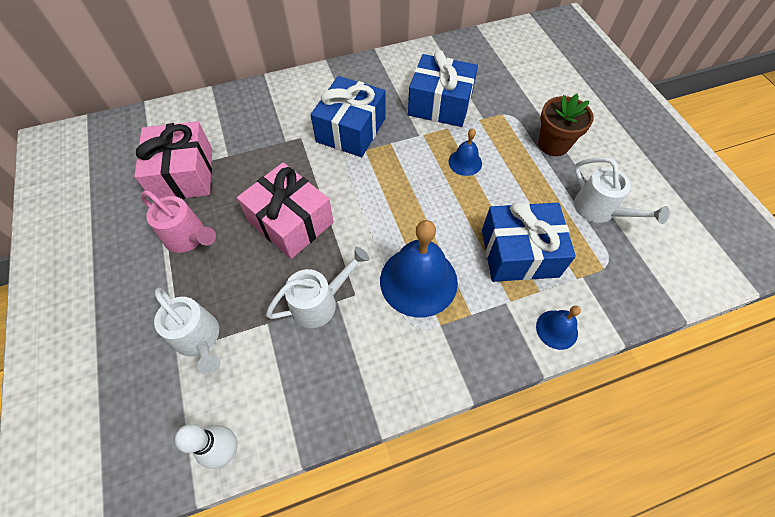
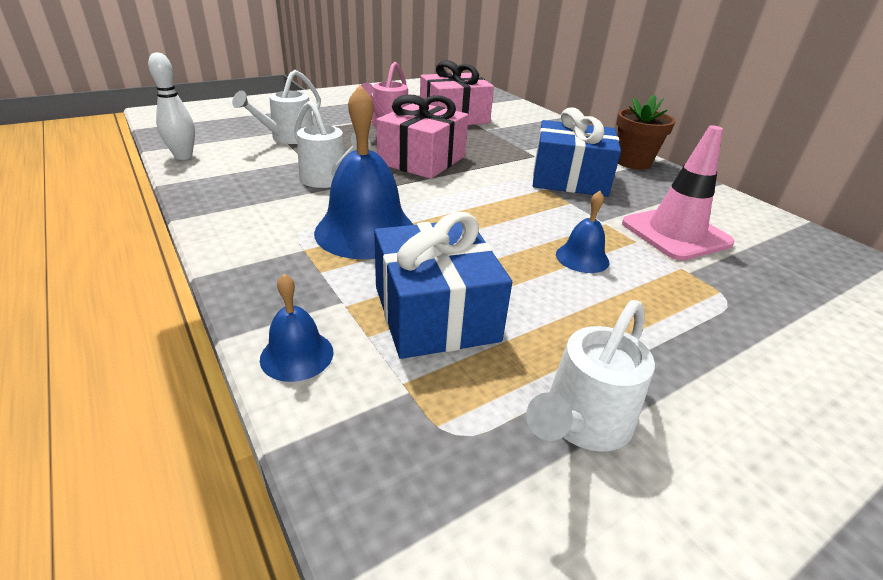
camera: 75 degrees right, 25 degrees down
blue gift [408,50,478,127] -> pink traffic cone [622,125,735,260]
brown flower pot [538,94,594,156] -> brown flower pot moved to [616,94,676,170]

